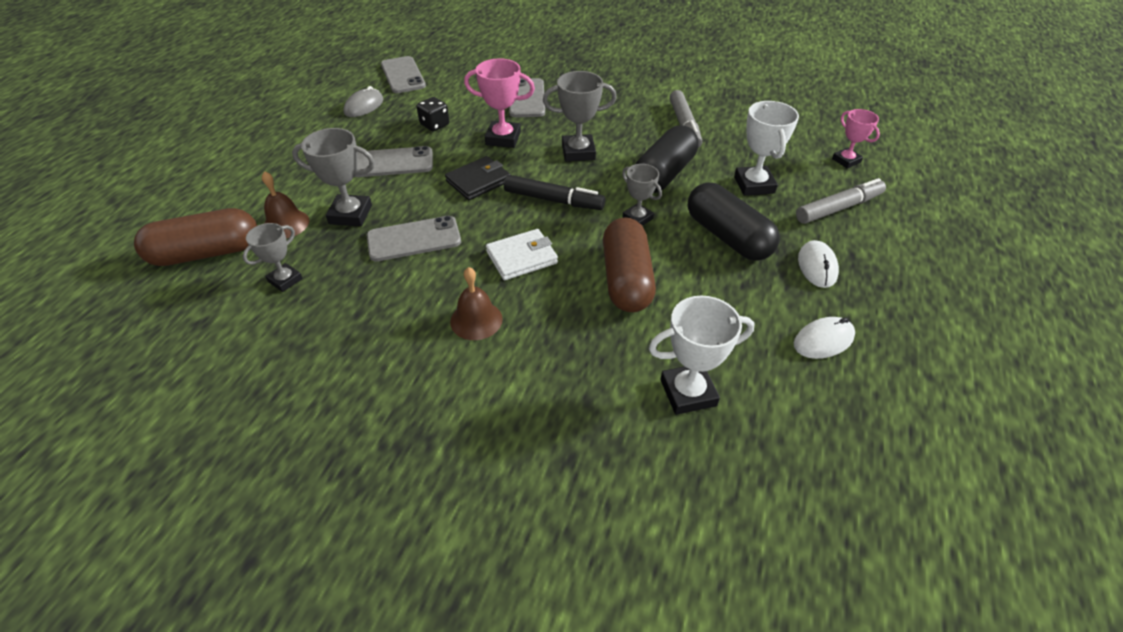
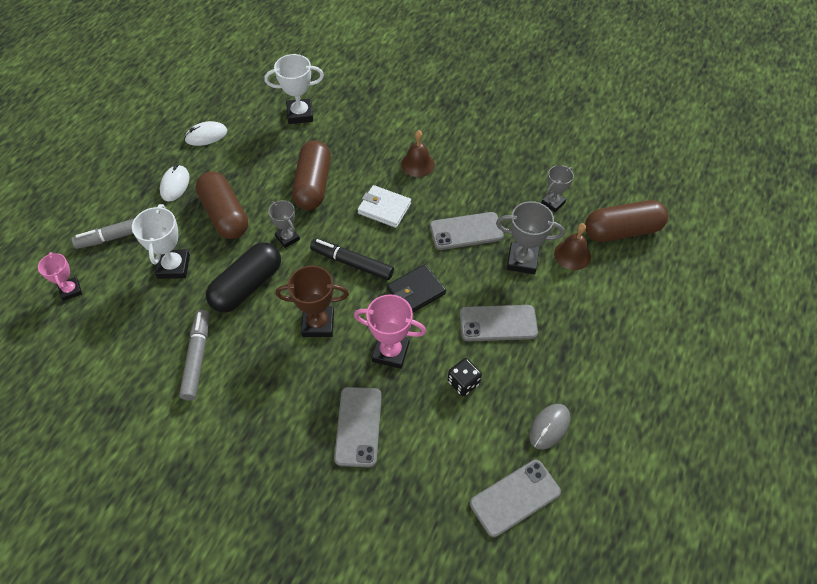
camera: 175 degrees left, 10 degrees up
grey phone [381,56,426,93] -> grey phone turned 75 degrees clockwise [470,460,561,537]
white wallet [486,229,558,280] -> white wallet turned 45 degrees clockwise [358,185,411,228]
grey trophy [543,71,617,162] -> brown trophy [276,266,349,337]
black capsule [688,183,780,261] -> brown capsule [196,171,248,239]

